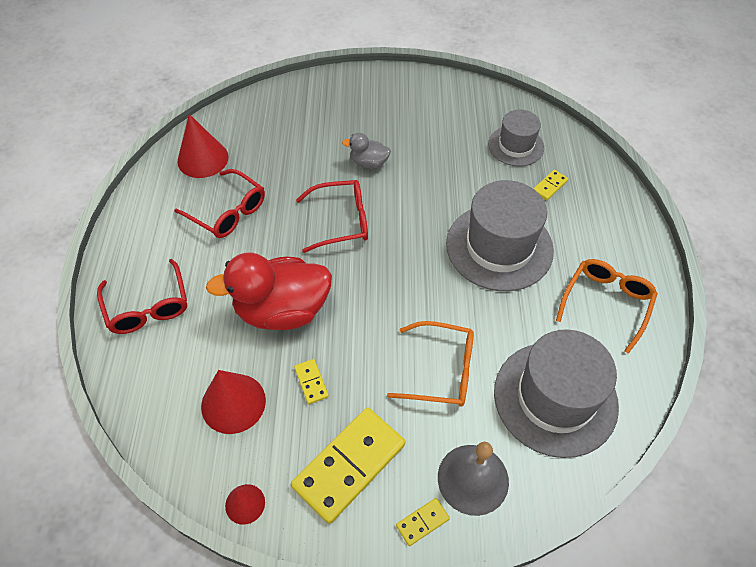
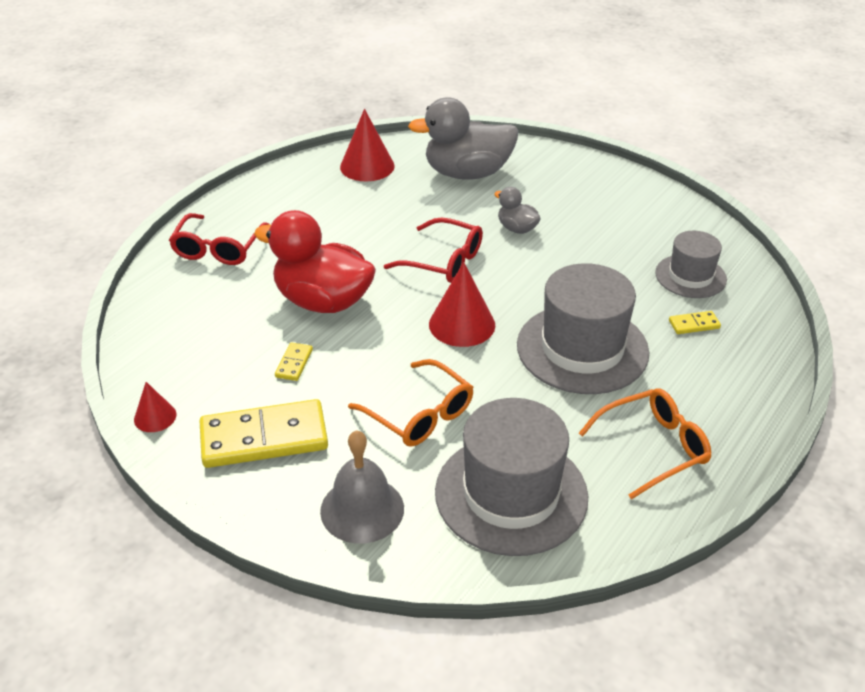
camera: 35 degrees right, 15 degrees down
red glasses [174,169,265,238] -> none
red cone [201,370,266,434] -> red cone moved to [429,262,495,347]
yellow domino [396,498,450,546] -> none
none -> grey duck [408,98,518,180]

